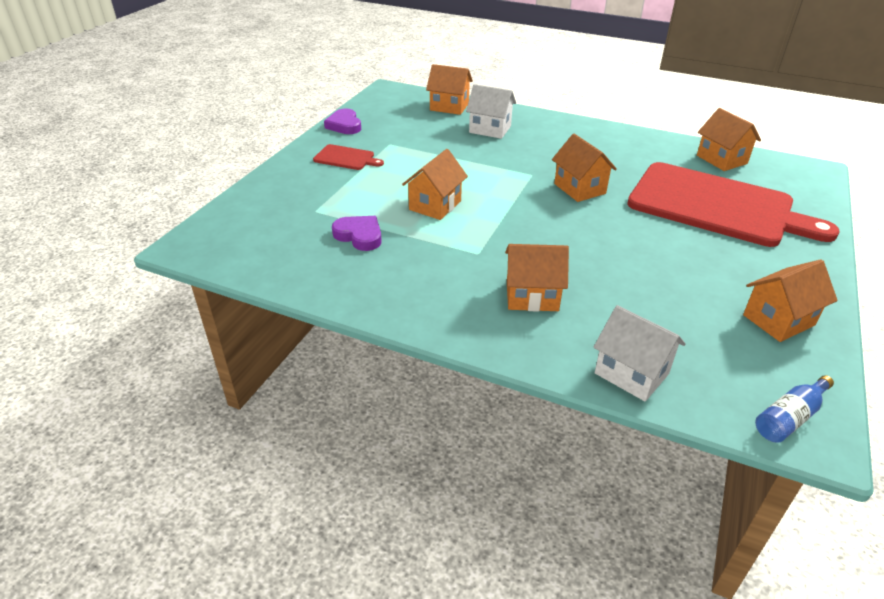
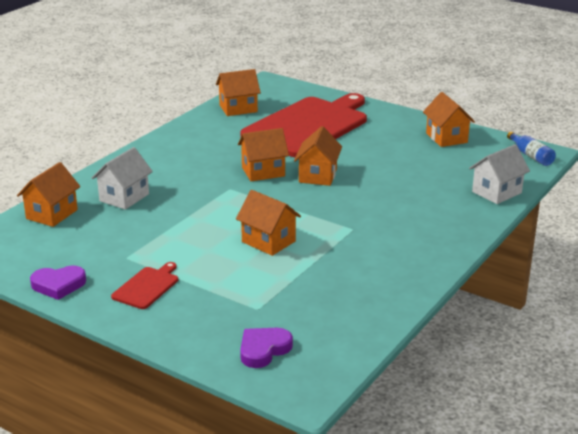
camera: 80 degrees left, 10 degrees down
purple heart [332,216,382,251] -> purple heart moved to [240,328,293,368]
orange house [505,244,569,312] -> orange house moved to [294,126,342,186]

